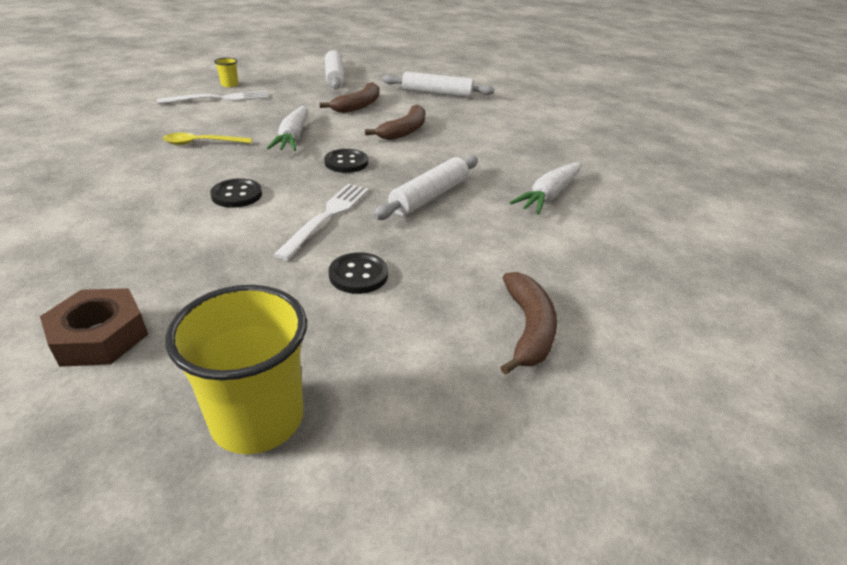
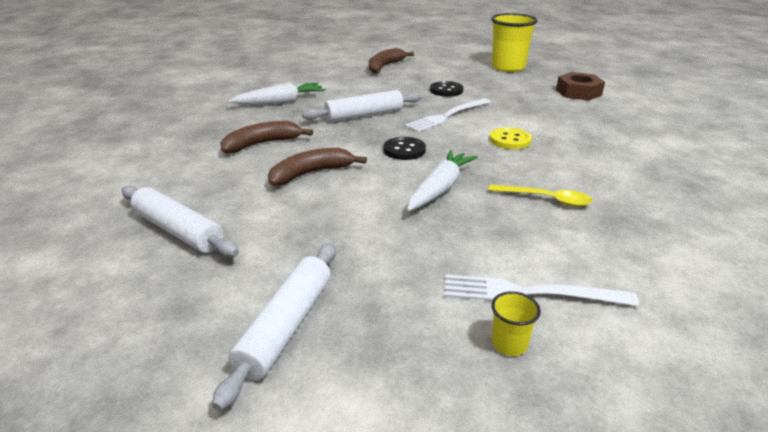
camera: 150 degrees left, 5 degrees down
black button [210,178,262,208] -> yellow button [490,127,532,149]
brown banana [319,82,379,113] -> brown banana moved to [220,121,313,154]

